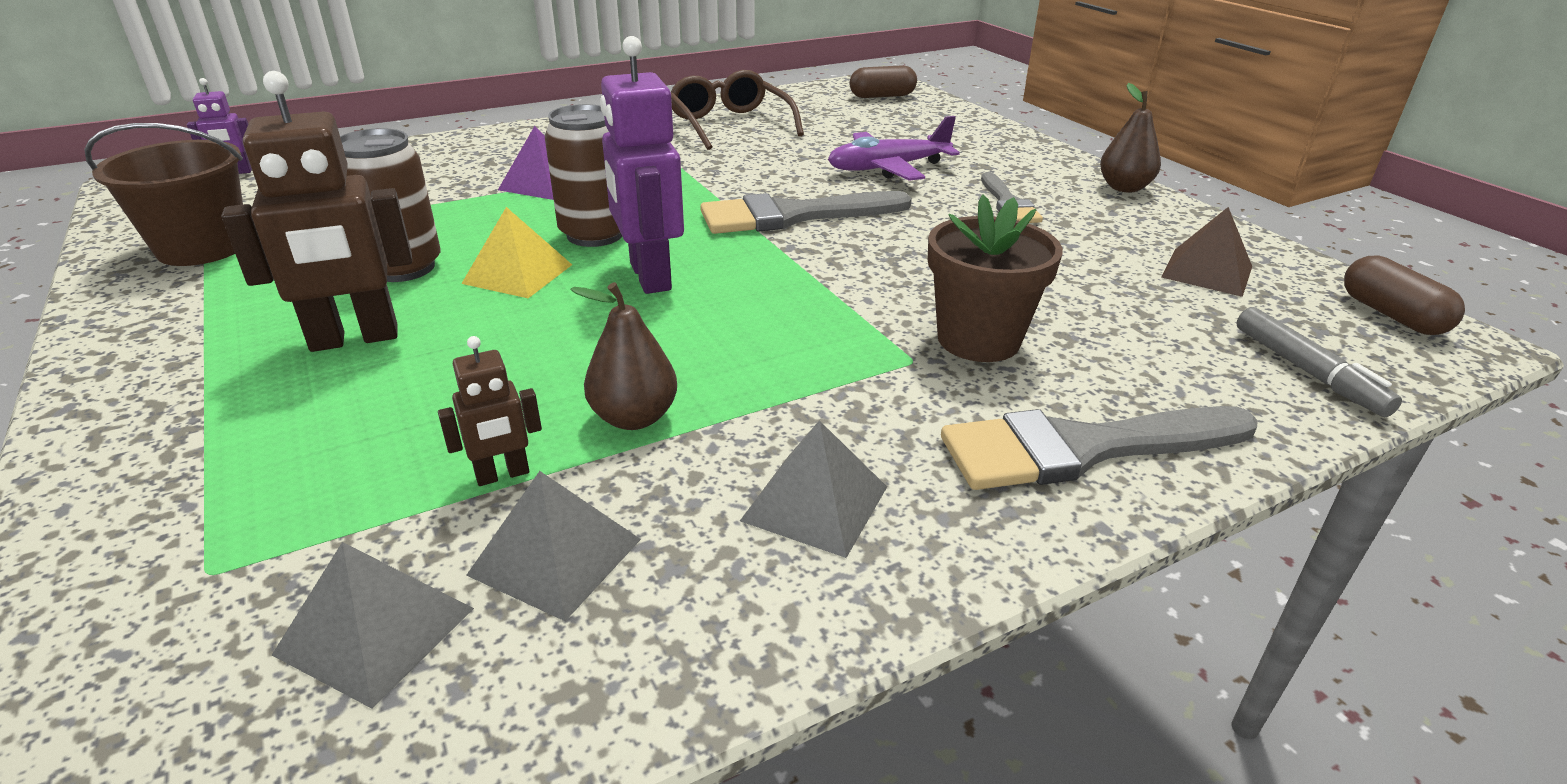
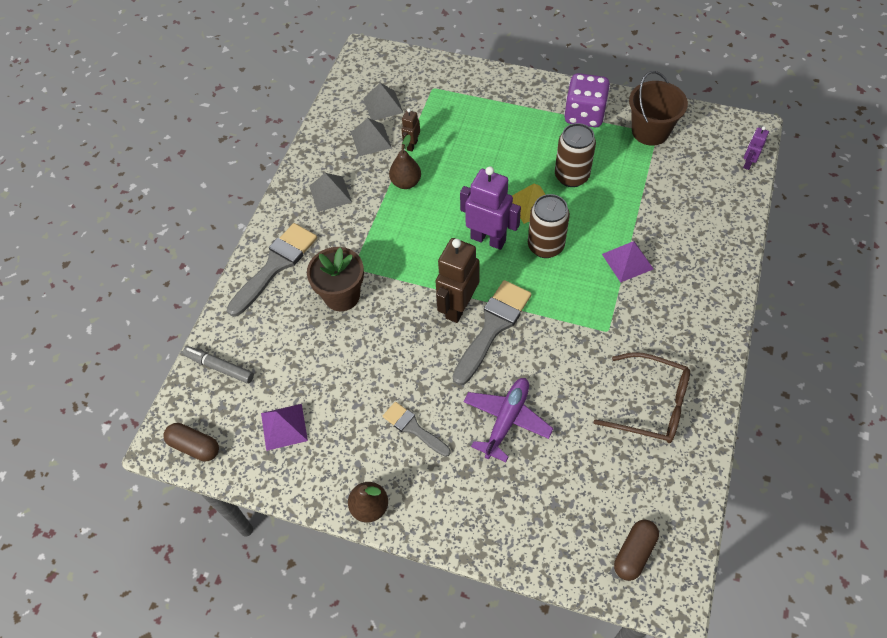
camera: 140 degrees right, 25 degrees up
brown robot [222,71,412,352] -> brown robot moved to [435,238,480,323]
brown pyramid [1161,207,1252,297] -> purple pyramid [261,404,308,451]
none -> purple dice [564,73,610,127]

